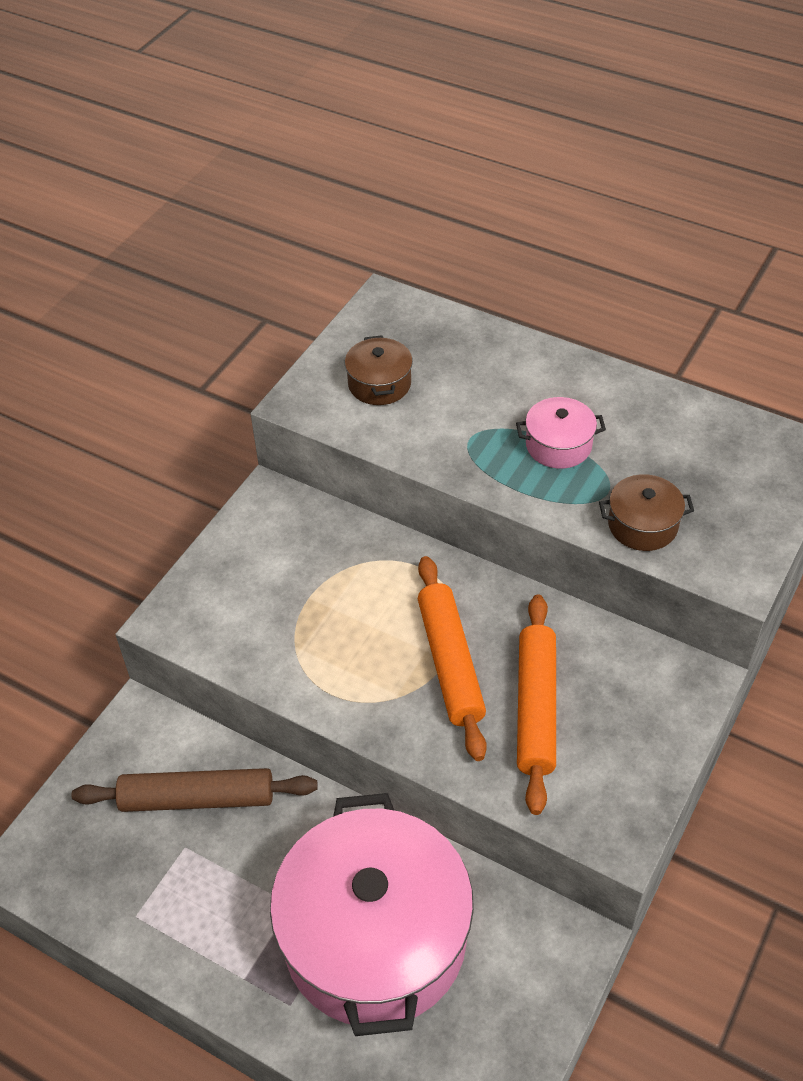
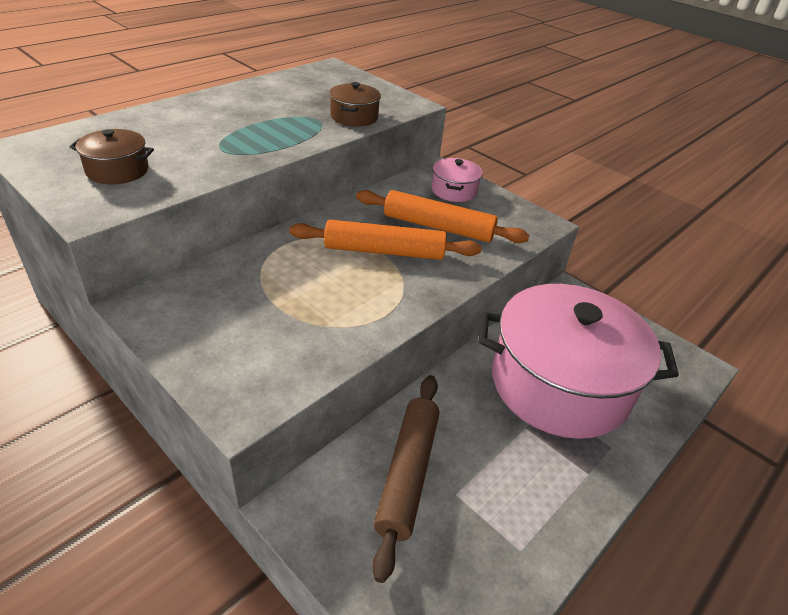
camera: 80 degrees left, 10 degrees down
pink pot [516,397,606,469] -> pink pot moved to [432,158,483,202]

